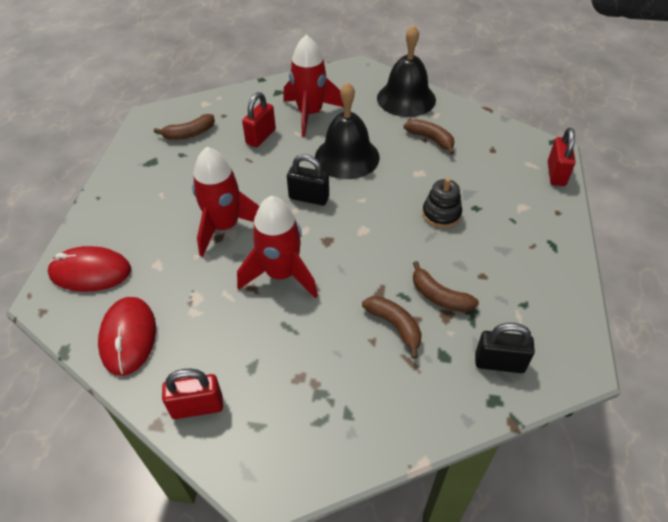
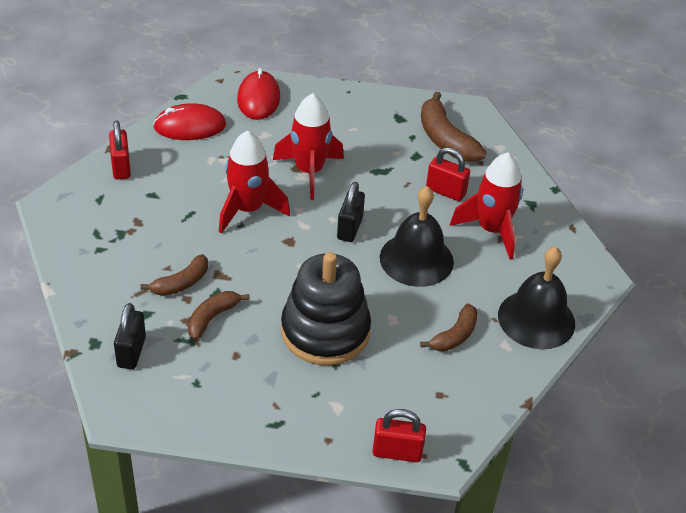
camera: 85 degrees right, 5 degrees down
brown banana [154,114,215,140] -> brown banana [421,92,486,162], size x1.62
black stacking toy [422,178,462,228] -> black stacking toy [281,252,371,365], size x2.06

